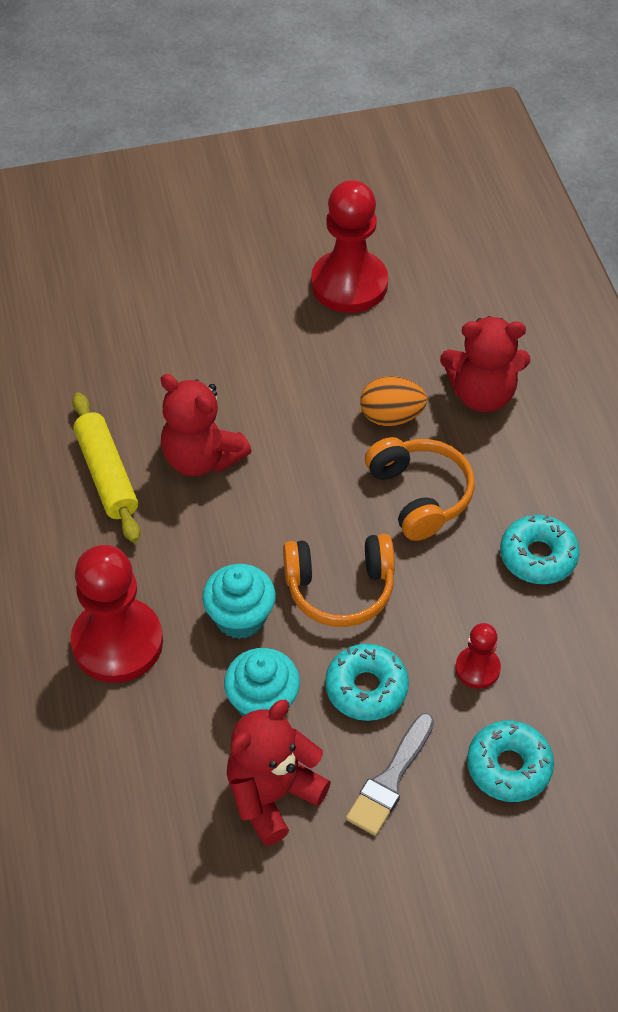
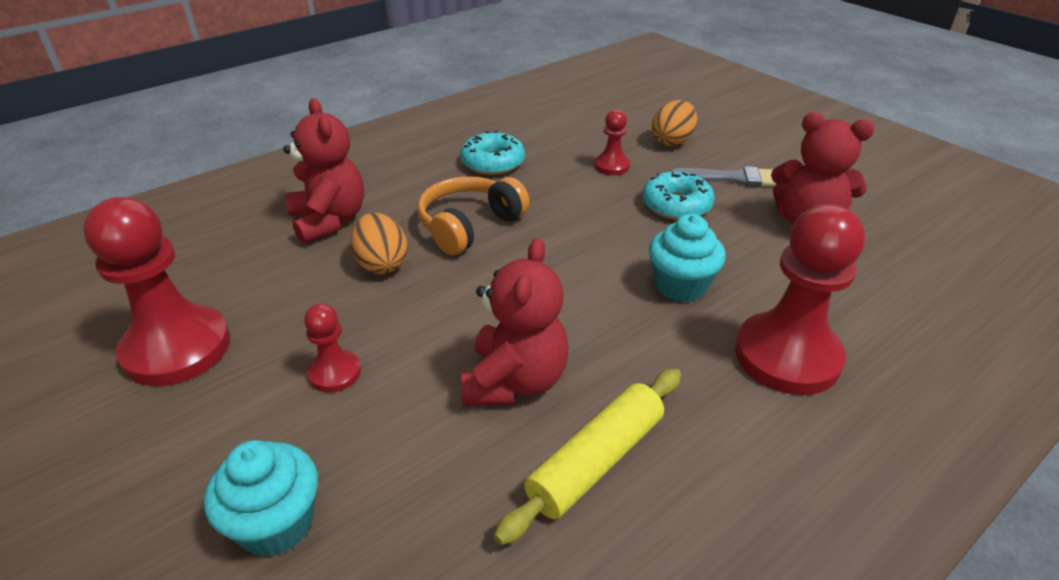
camera: 115 degrees left, 15 degrees down
turquoise cupcake [224,648,300,716] -> turquoise cupcake moved to [204,440,318,557]
orange headphones [283,534,395,627] -> none
turquoise donut [467,720,554,802] -> orange egg [652,100,697,146]
none -> red pawn [304,303,361,392]

